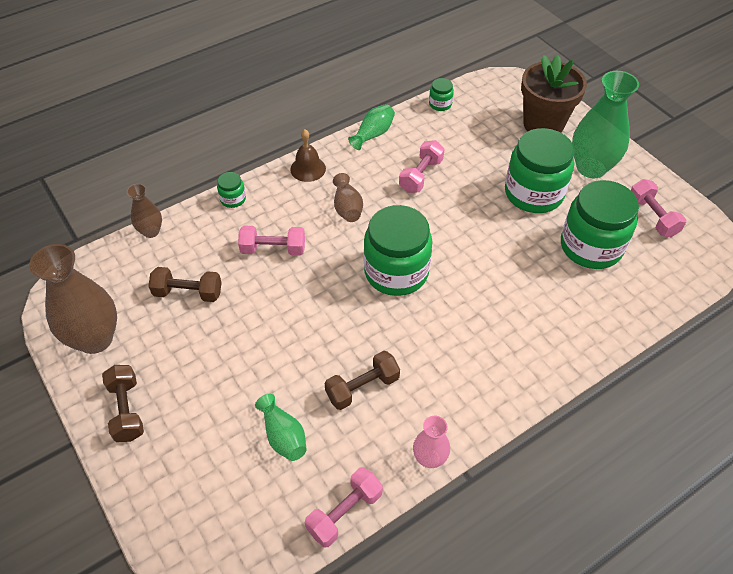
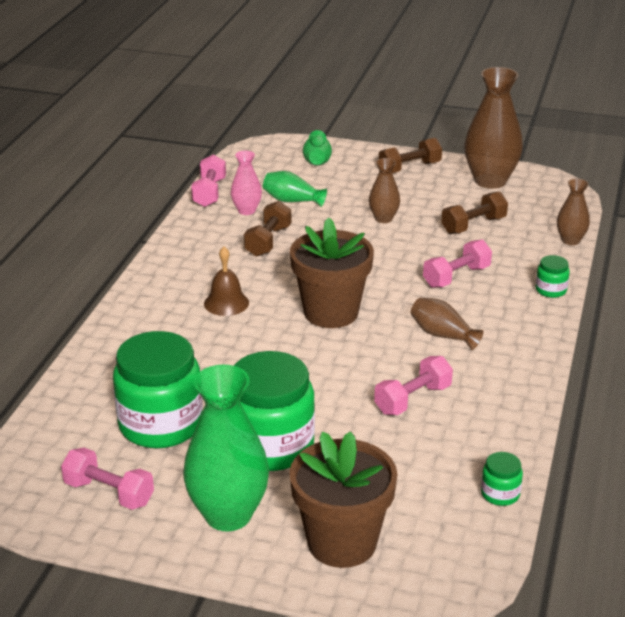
camera: 140 degrees right, 20 degrees down
brown dumbbell [102,365,144,442] -> brown dumbbell turned 60 degrees counterclockwise [379,138,442,173]
brown bell [290,129,326,182] -> brown bell moved to [204,247,249,316]
green vase [348,104,395,150] -> green vase moved to [303,130,332,166]
green jar [364,205,432,296] -> brown flower pot [290,217,374,328]
pink dumbbell [399,140,445,193] -> pink dumbbell turned 60 degrees clockwise [374,356,453,415]
pink vase [413,416,450,468] -> pink vase moved to [231,151,262,215]
none -> brown vase [369,158,400,223]

